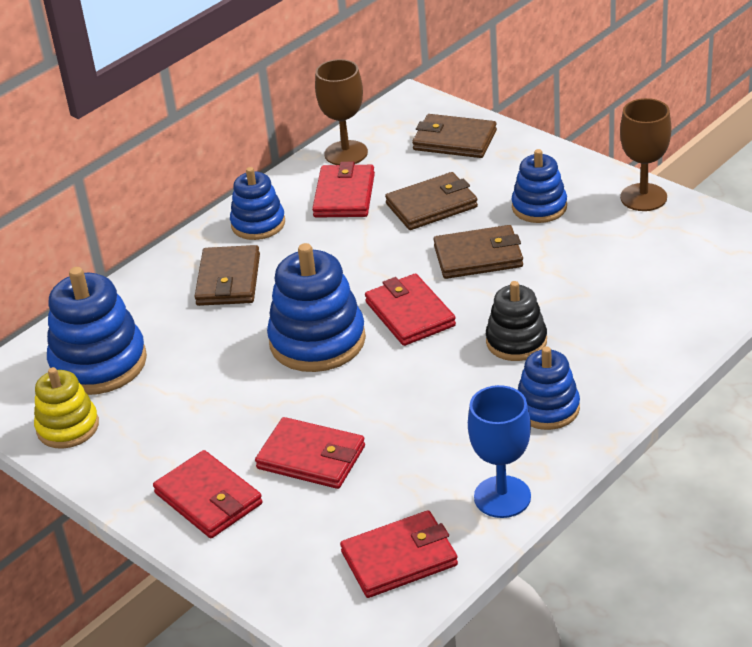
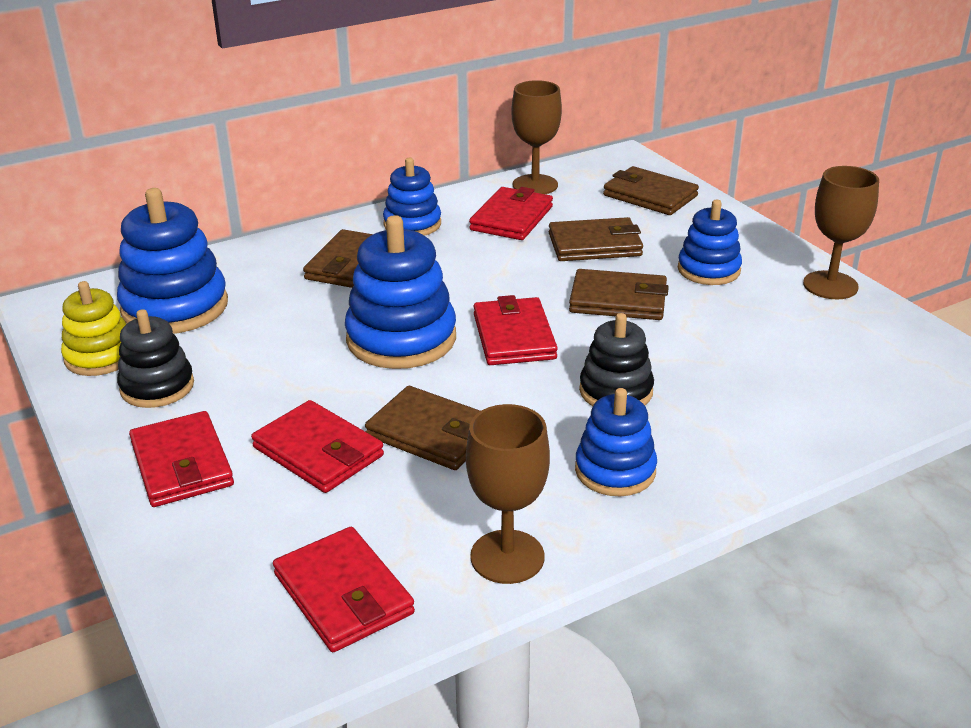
camera: 15 degrees right, 5 degrees down
red wallet [340,510,458,598] -> red wallet turned 60 degrees clockwise [273,527,415,652]
blue goblet [468,385,531,518] -> brown goblet [466,404,550,584]
none -> black stacking toy [117,309,194,408]
none -> brown wallet [365,386,480,470]

